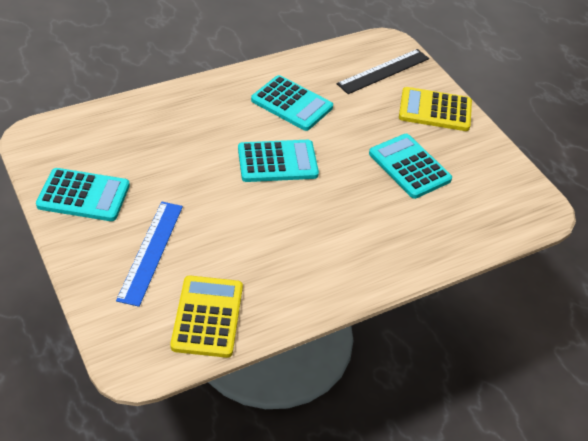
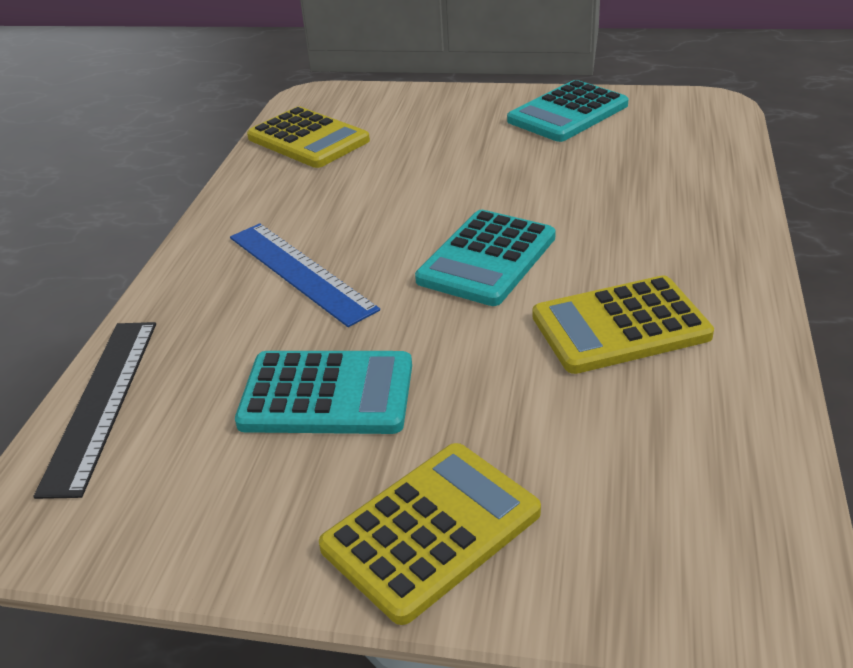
camera: 135 degrees right, 10 degrees down
blue ruler [116,202,183,307] -> blue ruler moved to [230,224,380,327]
turquoise calculator [251,75,333,131] -> yellow calculator [532,275,714,374]
black ruler [337,49,429,94] -> black ruler moved to [33,322,156,499]

